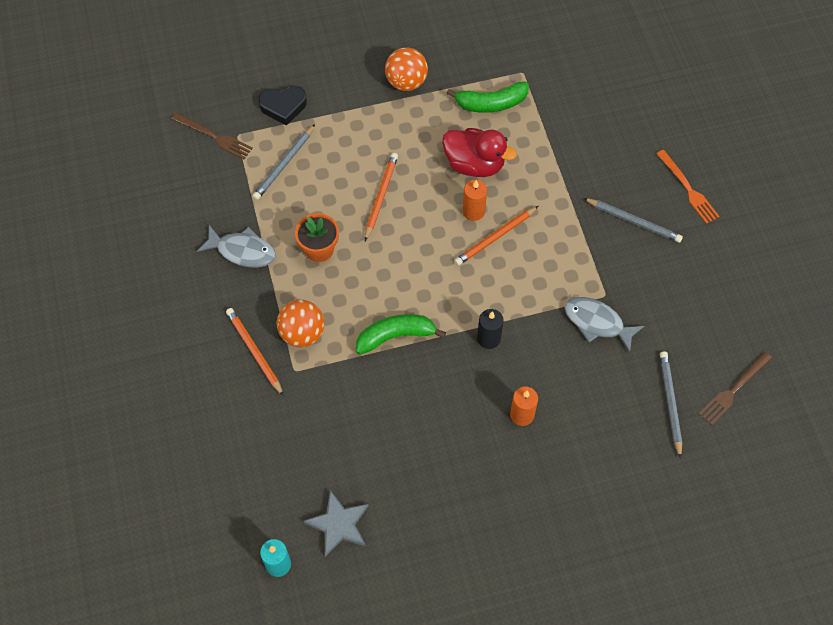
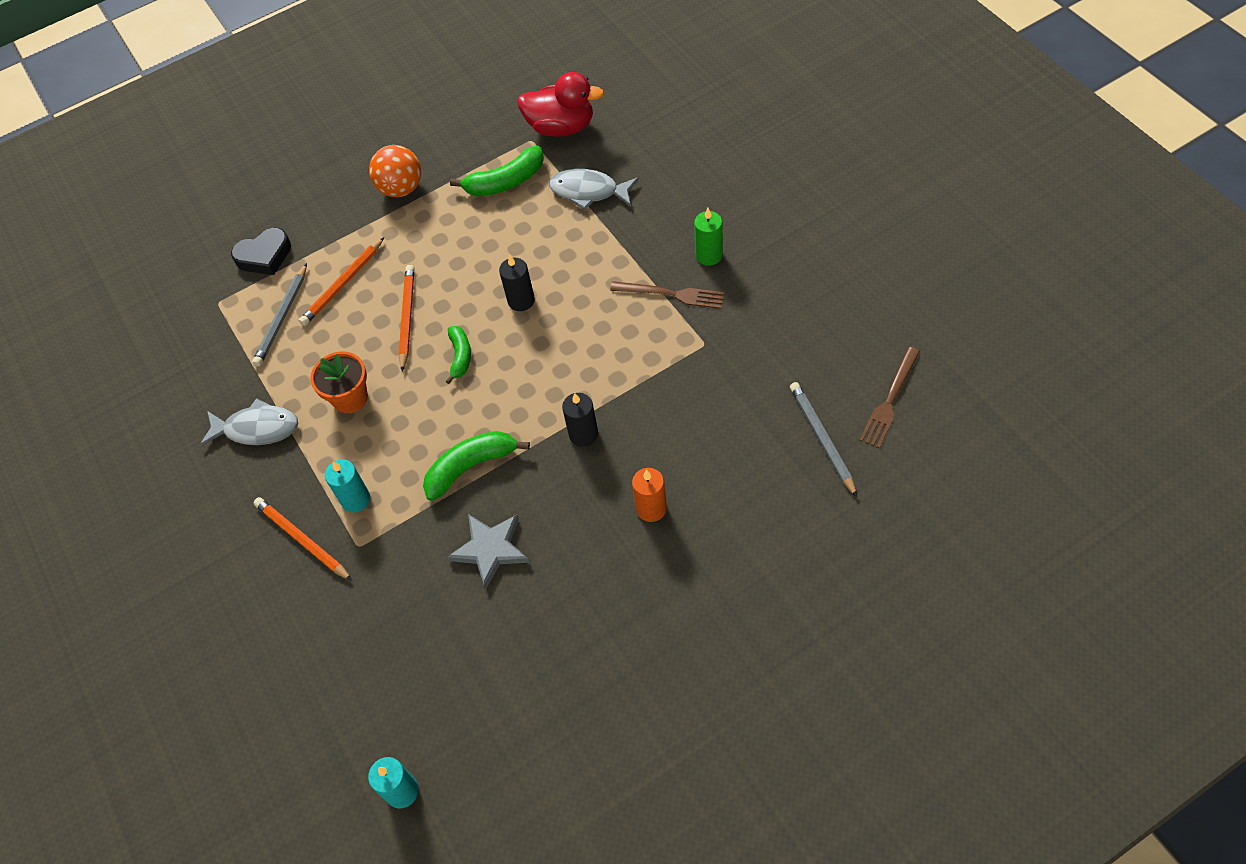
camera: 10 degrees left, 5 degrees down
brown fork [171,112,253,159] -> brown fork moved to [610,281,725,309]
orange ball [277,300,324,347] -> turquoise candle [325,460,370,513]
grey star [303,490,368,557] -> grey star moved to [447,514,530,589]
red duck [442,128,517,177] -> red duck moved to [517,72,604,137]
orange pencil [454,206,538,266] -> orange pencil moved to [299,237,384,326]
orange candle [463,180,487,221] -> black candle [499,255,535,311]
grey fish [565,297,644,352] -> grey fish moved to [549,169,639,210]
grey pencil [583,198,683,243] -> green candle [694,208,723,266]
orange fork [657,150,720,224] -> none
none -> green banana [445,326,471,384]

